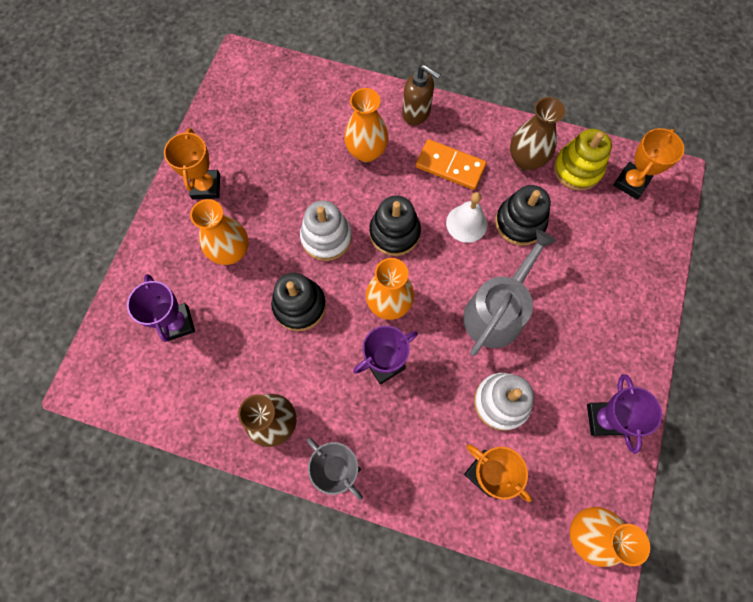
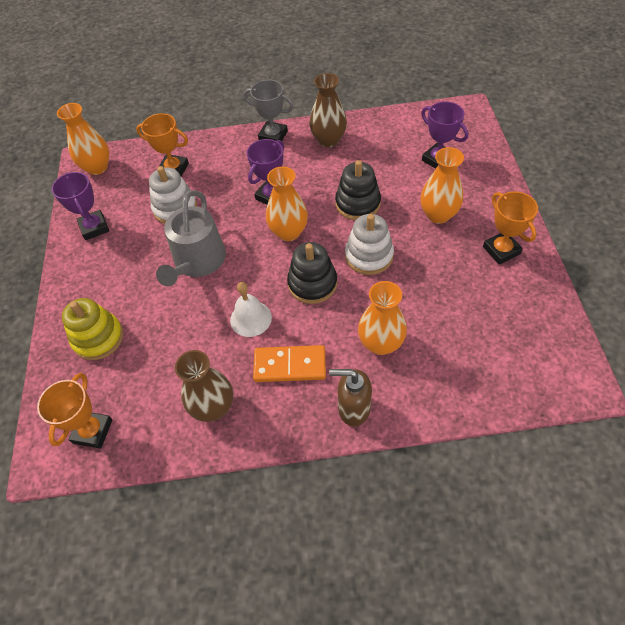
camera: 160 degrees right, 15 degrees down
black stacking toy [495,185,551,246] -> none
yellow stacking toy [554,129,612,191] -> yellow stacking toy moved to [62,298,124,360]

